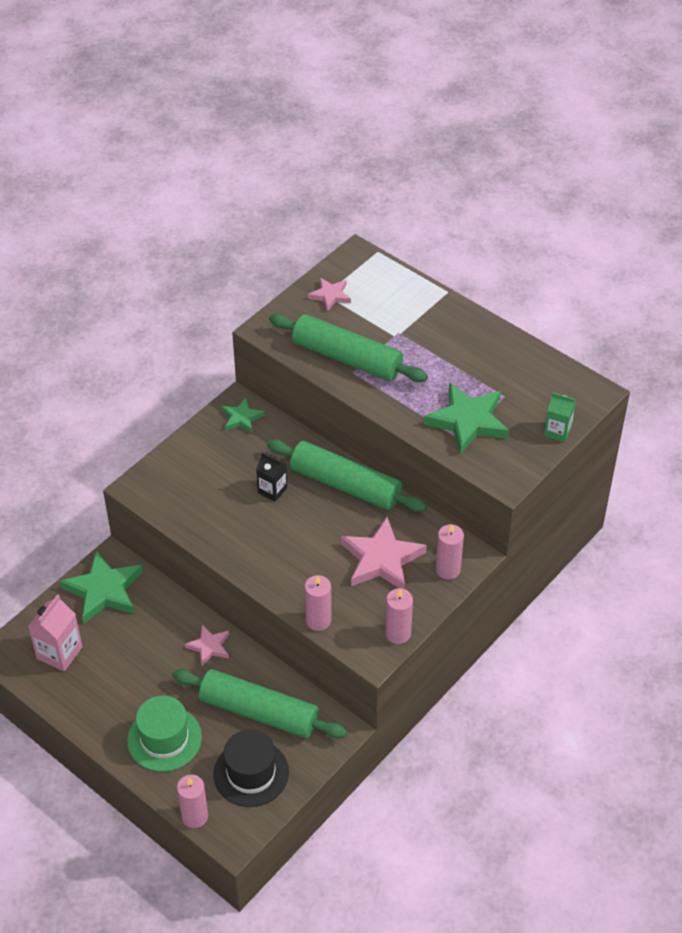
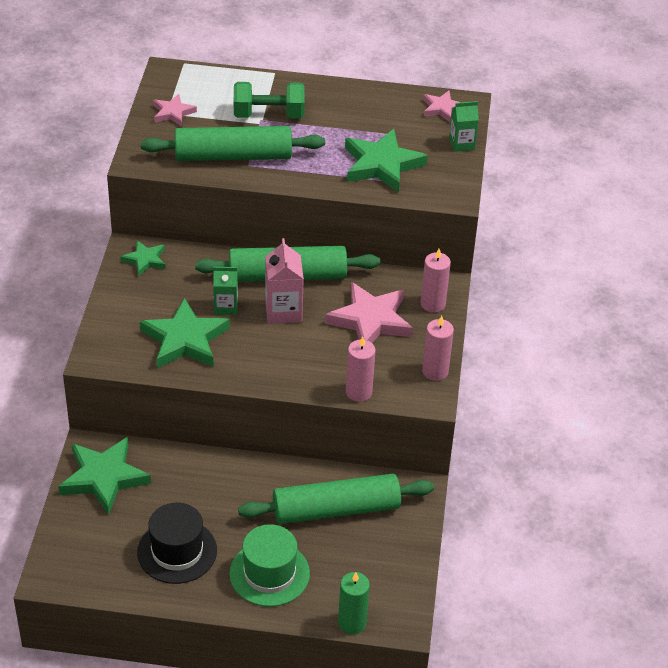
camera: 35 degrees left, 5 degrees down
pink carton [28,594,83,671] -> pink carton moved to [265,238,304,324]
pink candle [177,775,208,828] -> green candle [338,572,370,634]
pink star [185,625,229,666] -> pink star moved to [423,91,460,122]
black hat [214,730,289,807] -> black hat moved to [137,503,217,584]
black carton [256,453,287,502] -> green carton [213,267,238,315]
none -> green star [140,298,230,368]
none -> green dumbbell [234,82,305,118]

